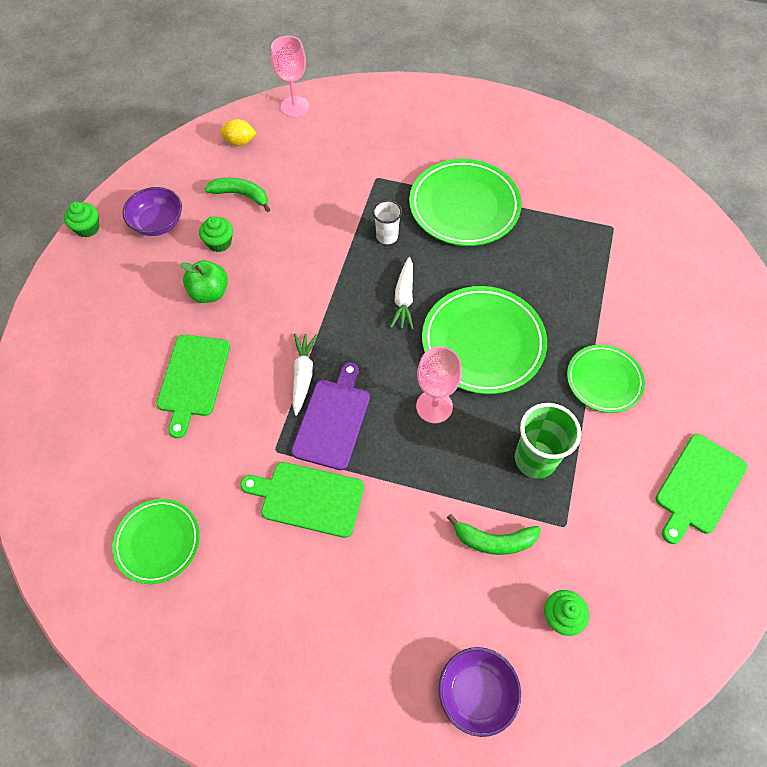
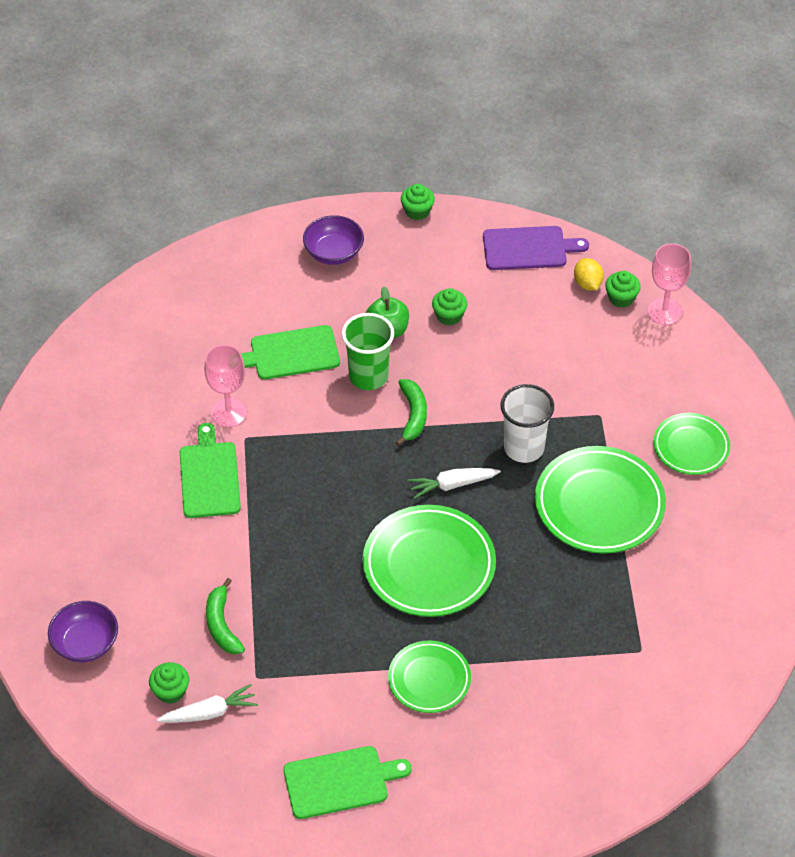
camera: 70 degrees right, 10 degrees down
green plate [112,499,200,584] -> green plate moved to [653,413,730,475]
purple bowl [122,187,182,236] -> purple bowl moved to [303,215,364,265]
green banana [204,178,270,212] -> green banana moved to [395,379,427,446]
purple cutting board [291,362,370,470] -> purple cutting board moved to [483,226,589,270]
white carrot [292,334,317,416] -> white carrot moved to [157,684,258,723]
white cup [373,200,402,244] -> white cup [501,384,554,463], size x1.65
pink goblet [416,347,462,423] -> pink goblet moved to [204,345,247,427]
green cup [515,403,581,479] -> green cup moved to [342,313,394,390]
green cutting board [656,434,747,544] -> green cutting board turned 150 degrees clockwise [283,746,412,819]
none -> green cupcake [605,271,641,308]

